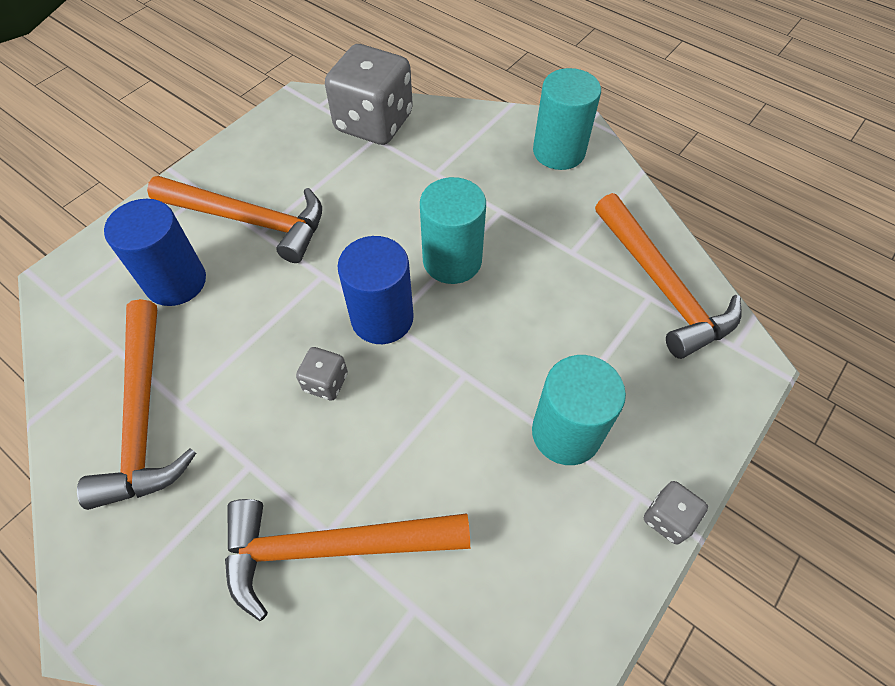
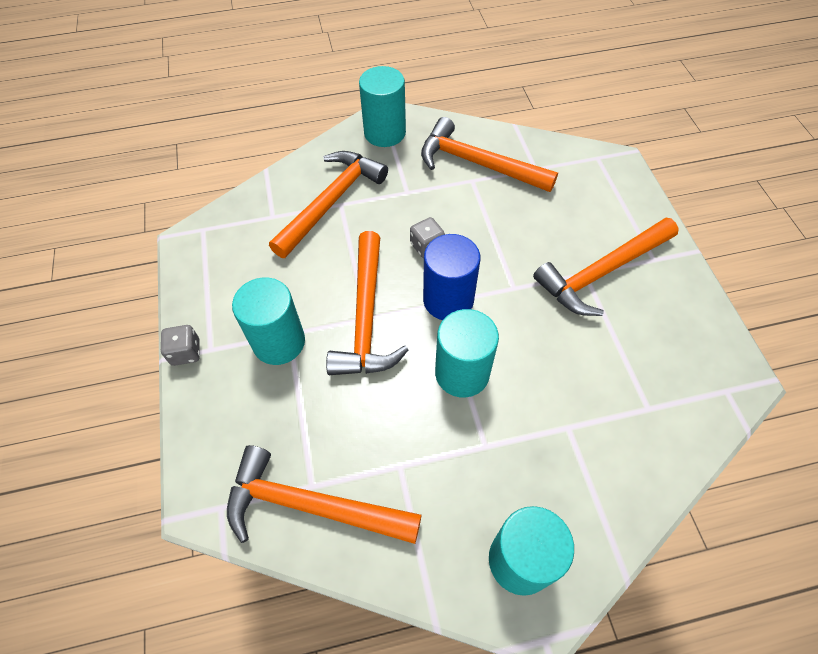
camera: 130 degrees right, 0 degrees up
blue cylinder [104,199,206,306] -> none
grey dice [325,44,413,145] -> none
none -> orange hammer [326,231,408,375]
none -> turquoise cylinder [359,66,406,147]

